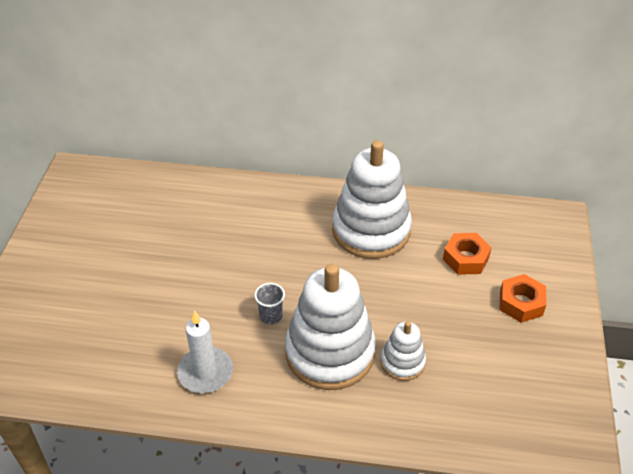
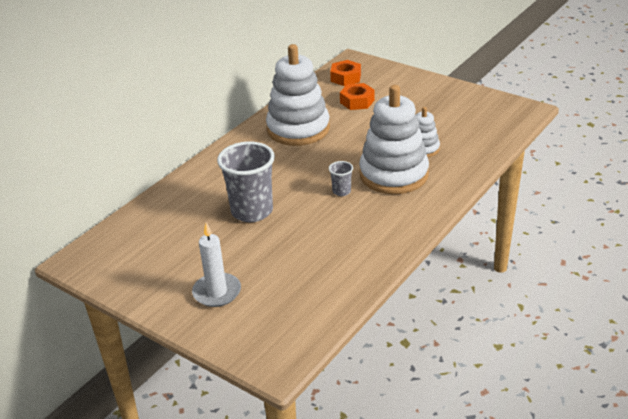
camera: 60 degrees left, 10 degrees down
white candle [177,310,233,393] -> white candle moved to [192,223,241,307]
orange nut [500,274,546,323] -> orange nut moved to [330,60,361,86]
none -> grey cup [217,141,275,222]

